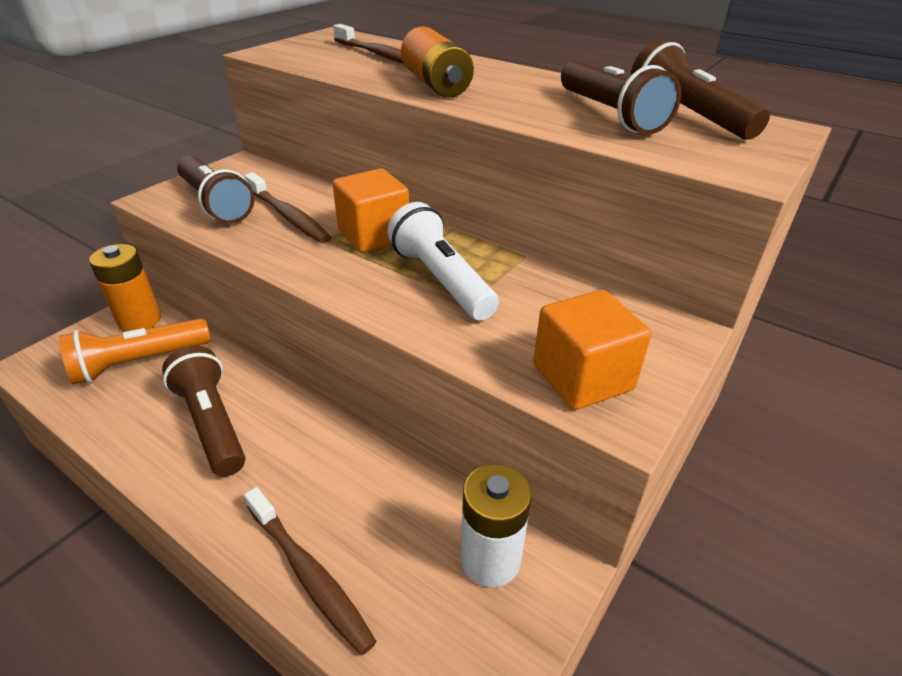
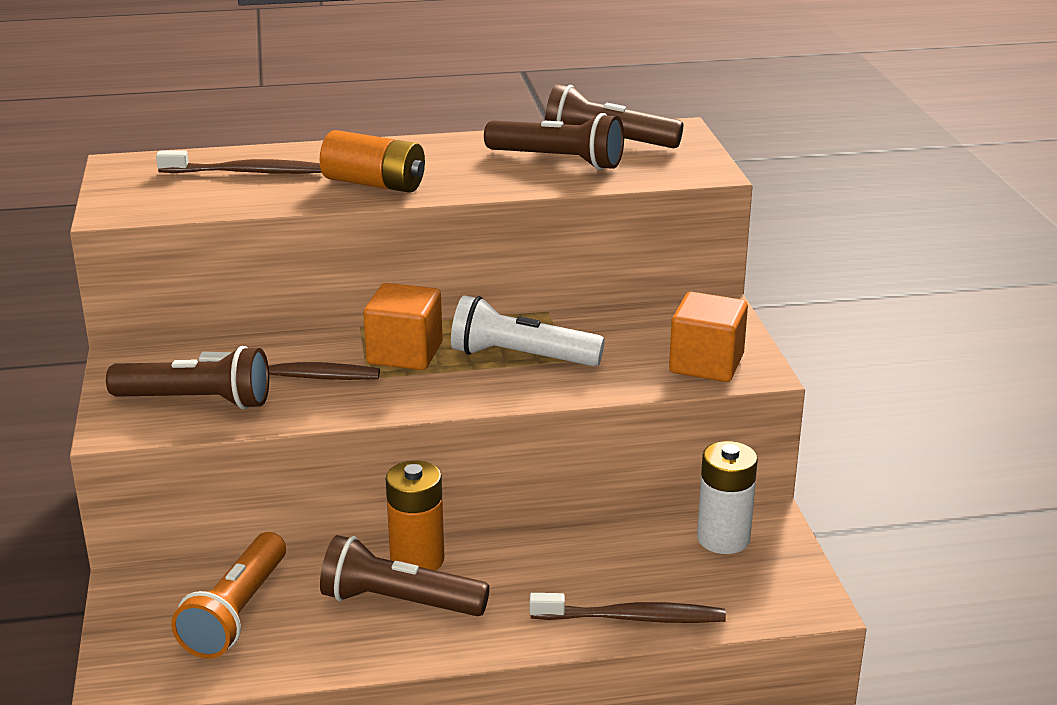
camera: 45 degrees left, 10 degrees down
orange battery [89,244,161,332] -> orange battery moved to [386,461,445,571]

